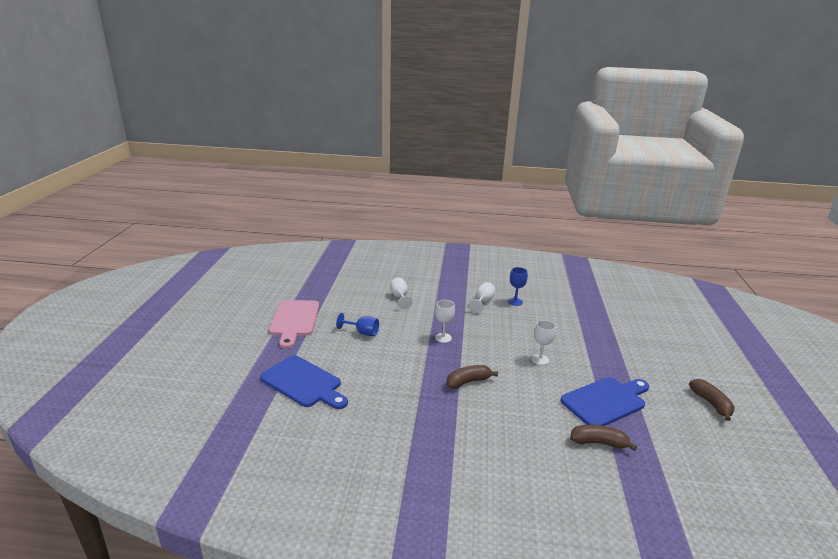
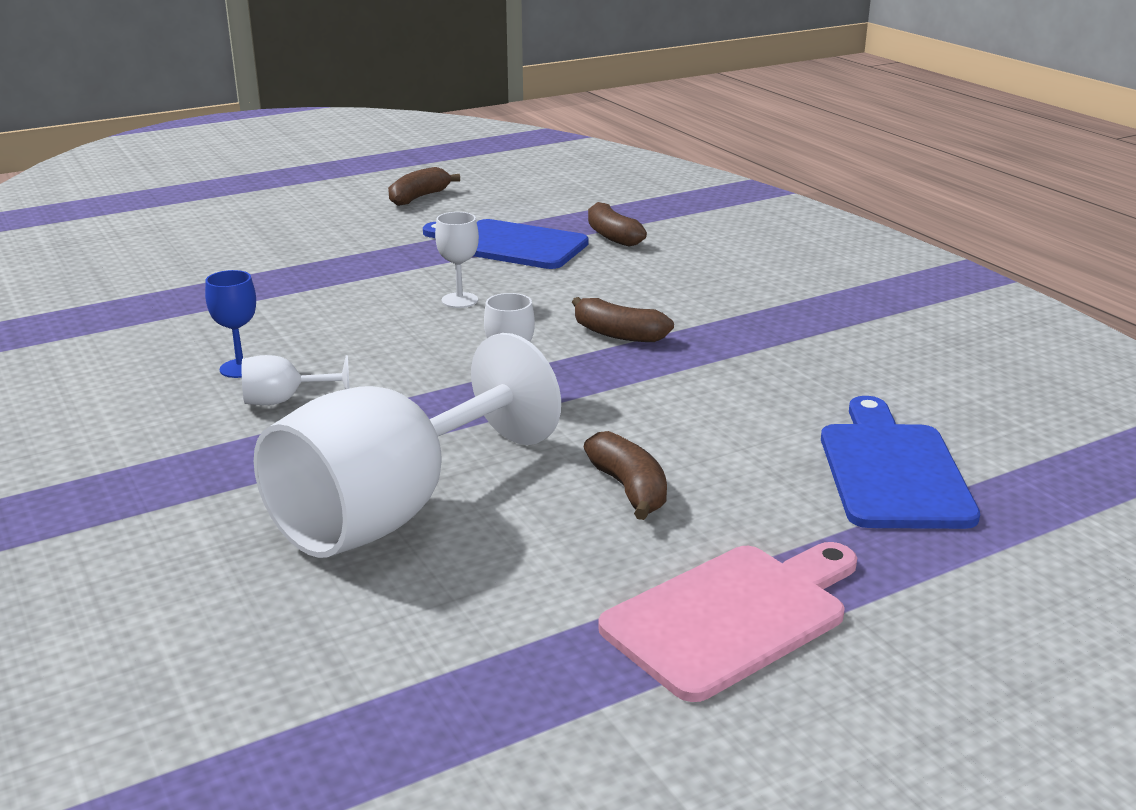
camera: 125 degrees left, 0 degrees up
blue goblet [336,313,379,336] -> brown banana [584,431,667,520]
white goblet [390,278,413,309] -> white goblet [254,333,561,558], size x2.50

